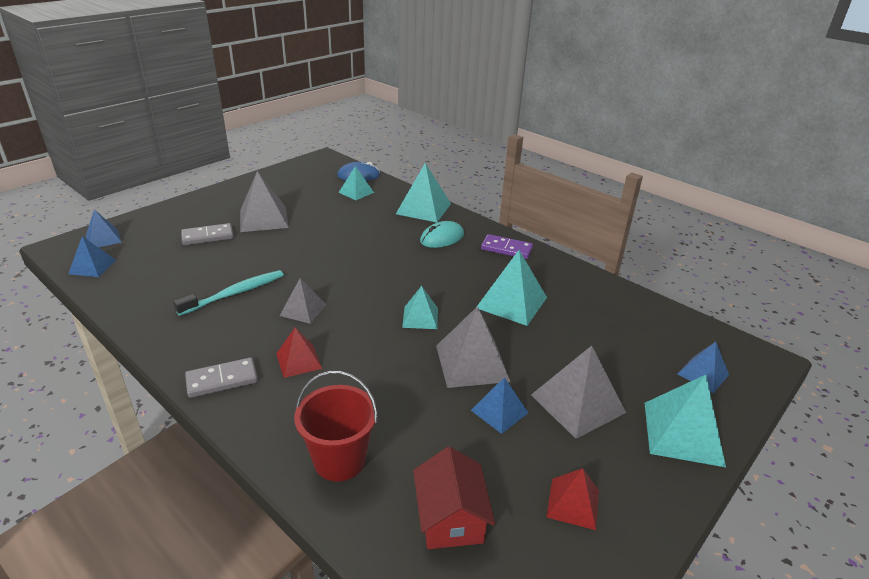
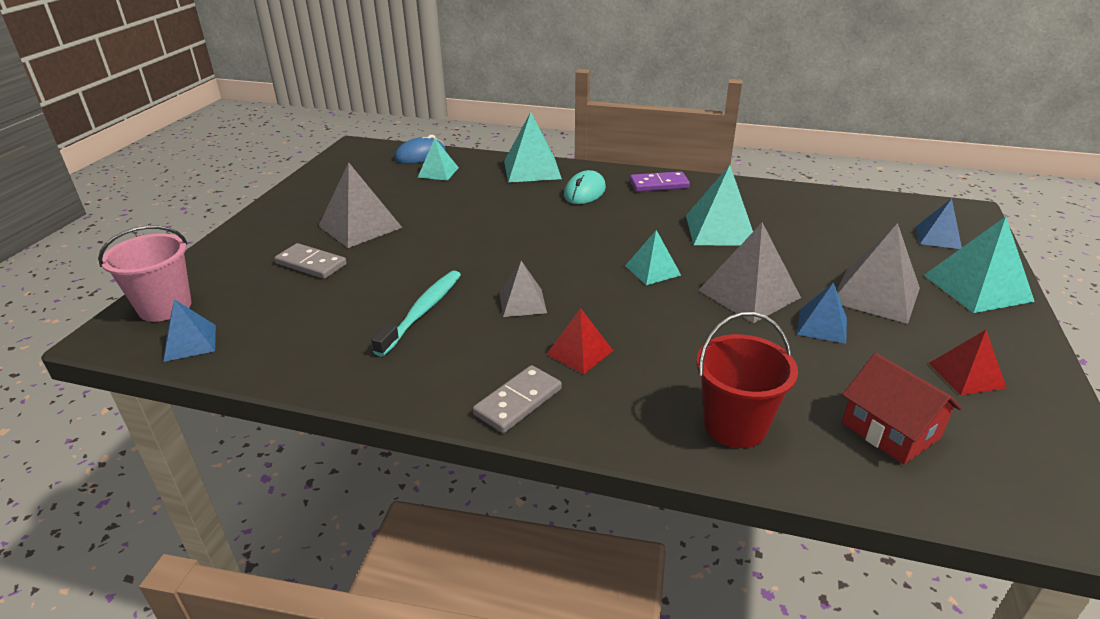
camera: 25 degrees left, 0 degrees up
blue pyramid [86,209,122,247] -> pink bucket [98,225,192,322]
grey domino [181,223,234,245] -> grey domino turned 75 degrees clockwise [275,243,347,279]

